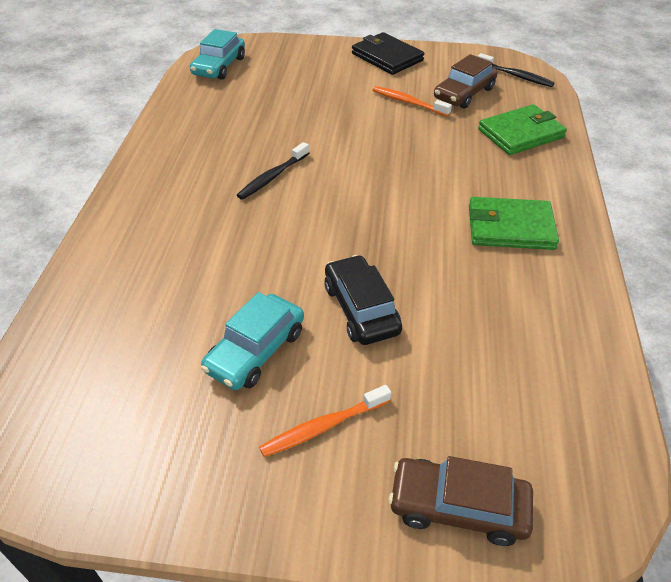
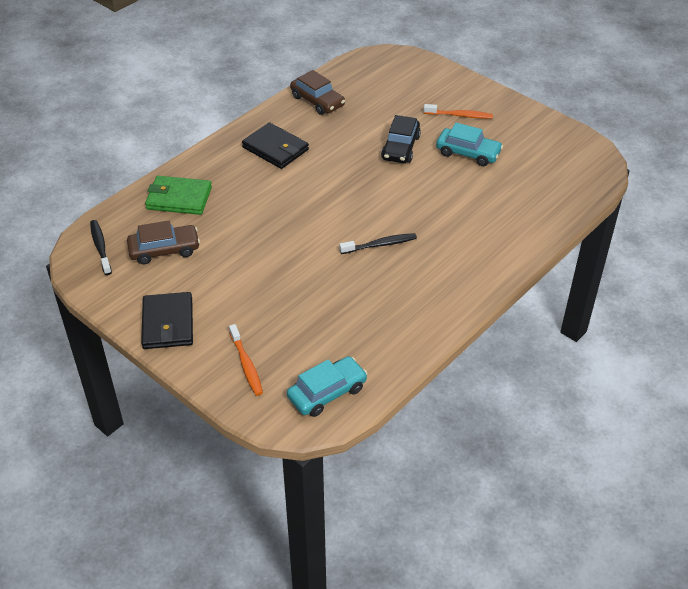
camera: 145 degrees left, 0 degrees up
turquoise car [201,292,304,390] -> turquoise car turned 45 degrees clockwise [436,123,503,166]
orange toothbrush [372,86,452,117] -> orange toothbrush moved to [229,324,263,396]
brown car [388,456,533,546] -> brown car moved to [290,70,345,115]
green wallet [469,197,559,250] -> black wallet [242,122,309,169]

